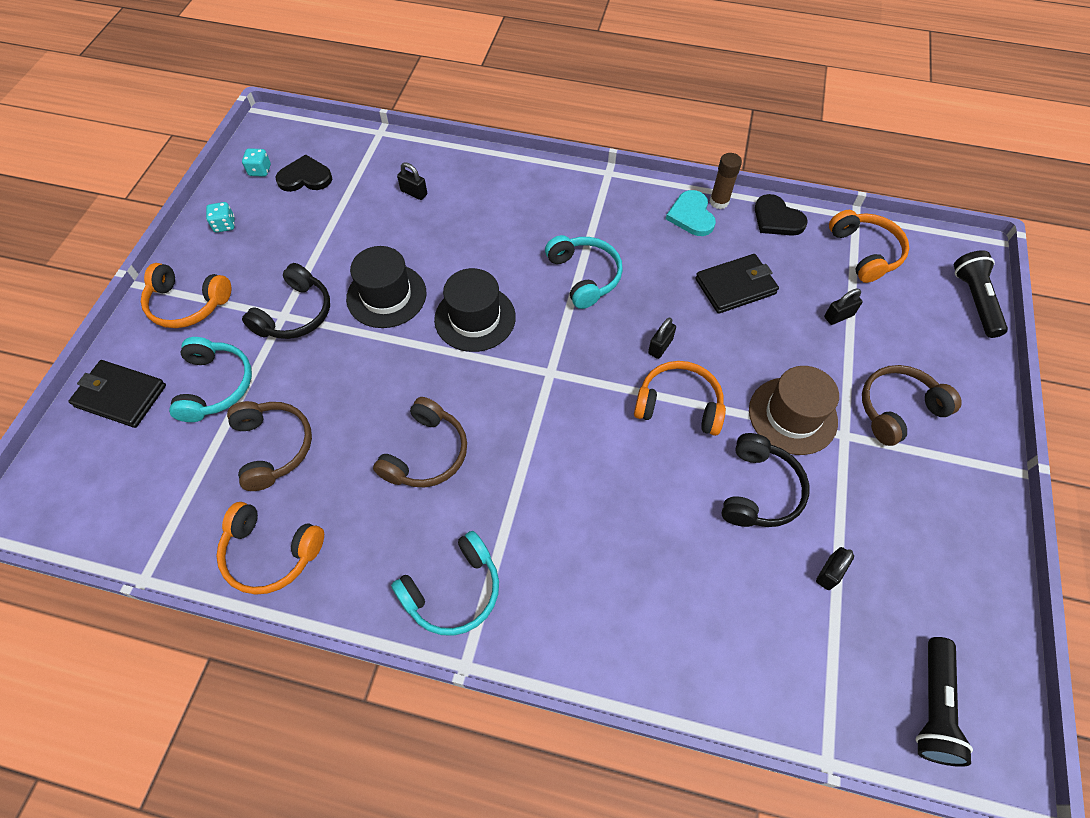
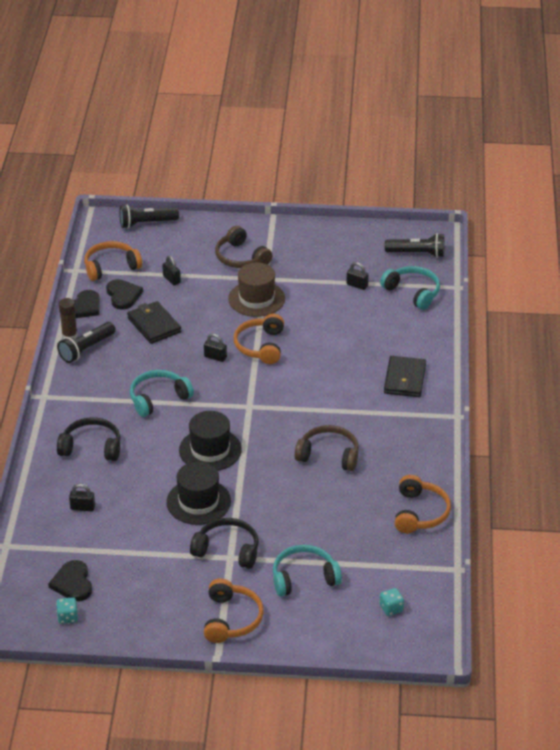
camera: 100 degrees left, 20 degrees down
black wallet [68,360,166,428] -> black wallet moved to [384,356,426,397]
turquoise dice [206,202,235,232] -> turquoise dice moved to [380,588,404,616]
brown headphones [227,401,312,491] -> none
turquoise headphones [391,531,499,636] -> turquoise headphones moved to [380,266,440,310]
black padlock [397,162,427,200] -> black padlock turned 75 degrees clockwise [69,483,95,511]
turquoise heart [666,190,716,236] -> black flashlight [57,322,116,363]
black headphones [721,433,809,527] -> black headphones moved to [57,418,120,461]
none -> black heart [106,279,143,310]

